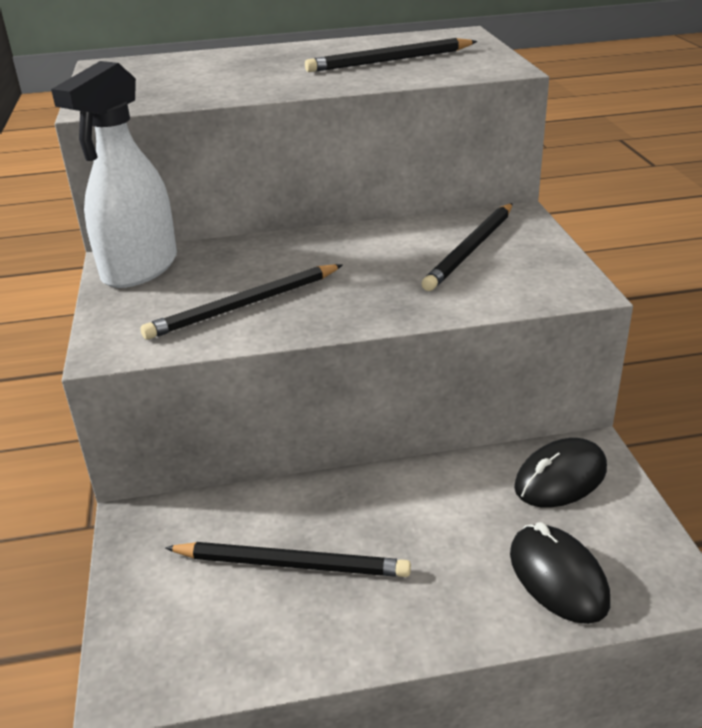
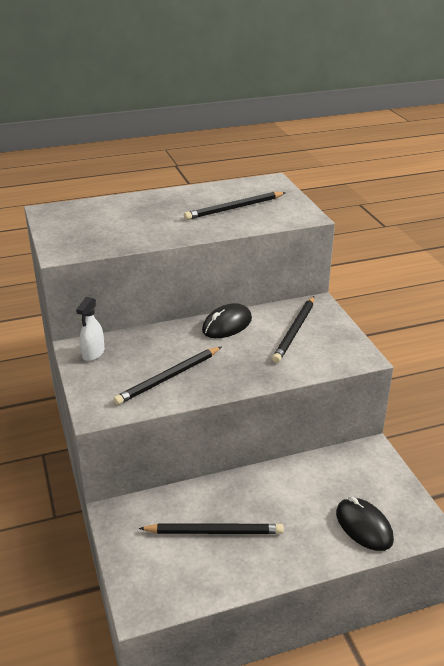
camera: 10 degrees left, 0 degrees up
white spray bottle [51,61,177,288] -> white spray bottle [76,297,105,361], size x0.51
black mouse [514,438,607,507] -> black mouse moved to [202,303,252,338]

